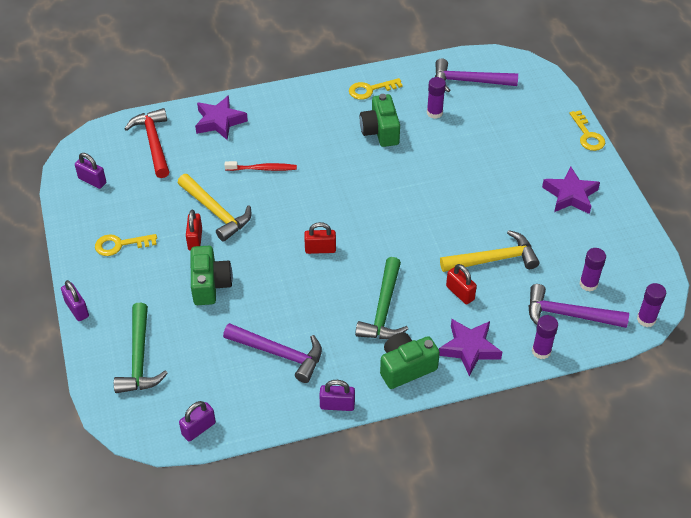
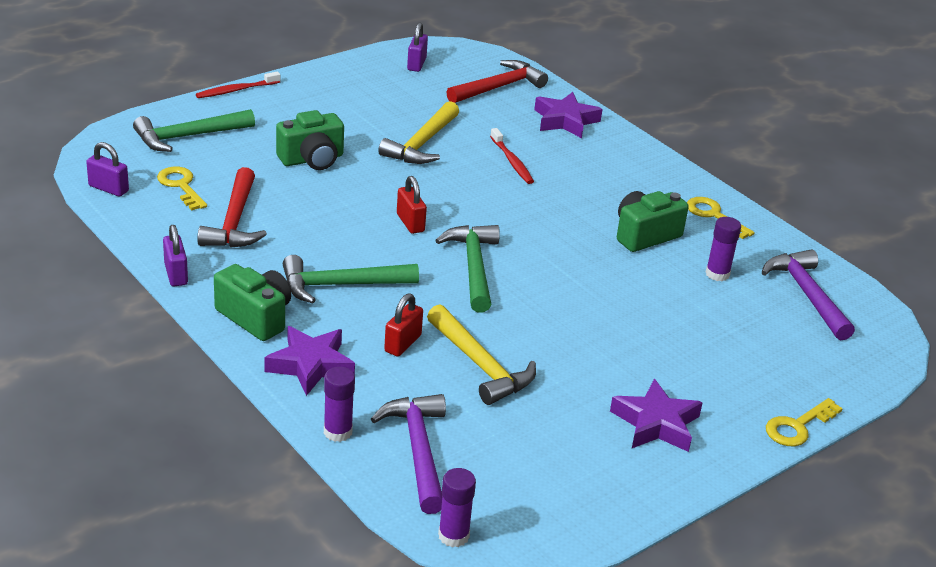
camera: 65 degrees right, 15 degrees down
purple padlock [61,280,89,321] -> red toothbrush [196,72,280,98]
yellow key [95,234,157,256] -> yellow key moved to [157,167,207,210]
red padlock [186,210,202,251] -> none
purple hammer [223,323,322,383] -> red hammer [197,167,267,248]
purple glue stick [580,248,606,292] -> none
none -> green hammer [435,225,500,312]

